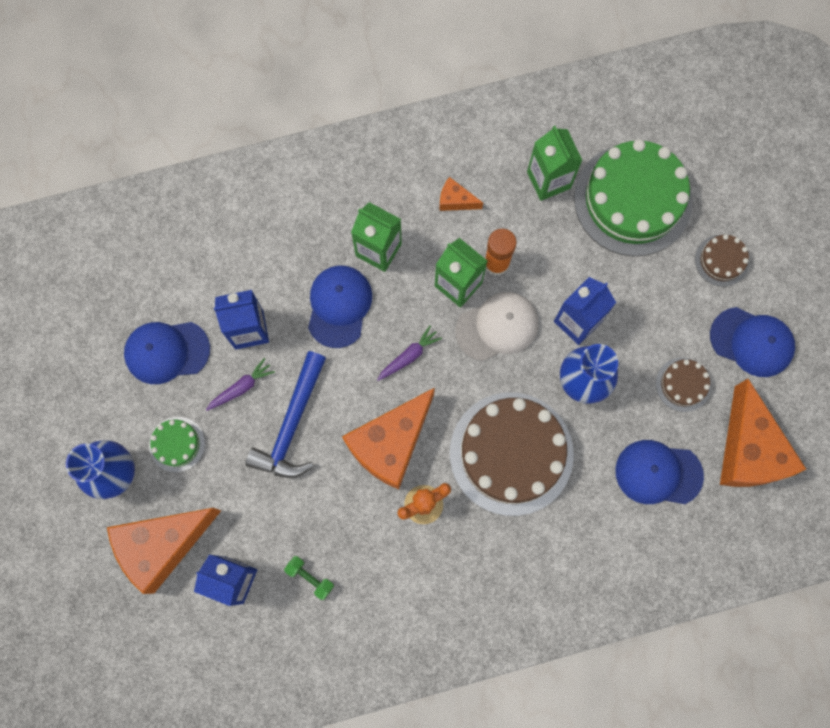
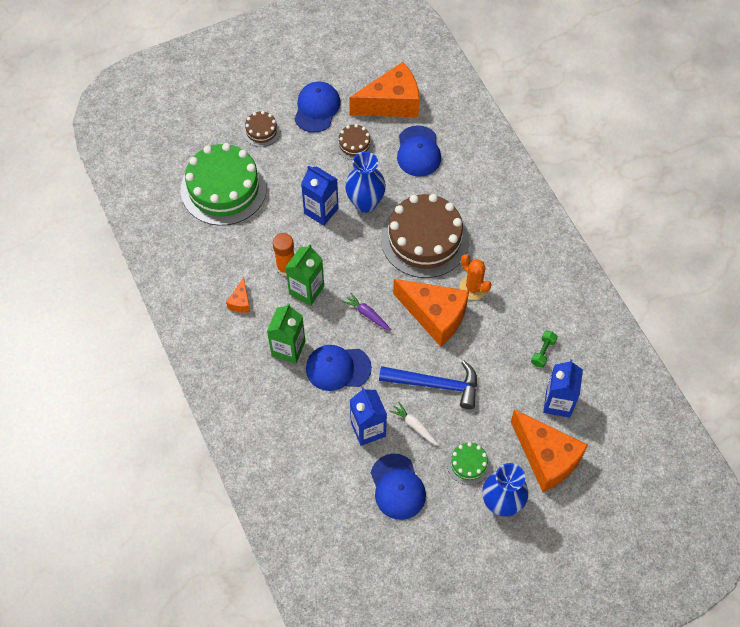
camera: 100 degrees left, 15 degrees down
purple carrot [206,358,275,411] -> white carrot [390,402,439,446]
white cap [455,292,538,361] -> none
green carton [527,126,582,201] -> none

